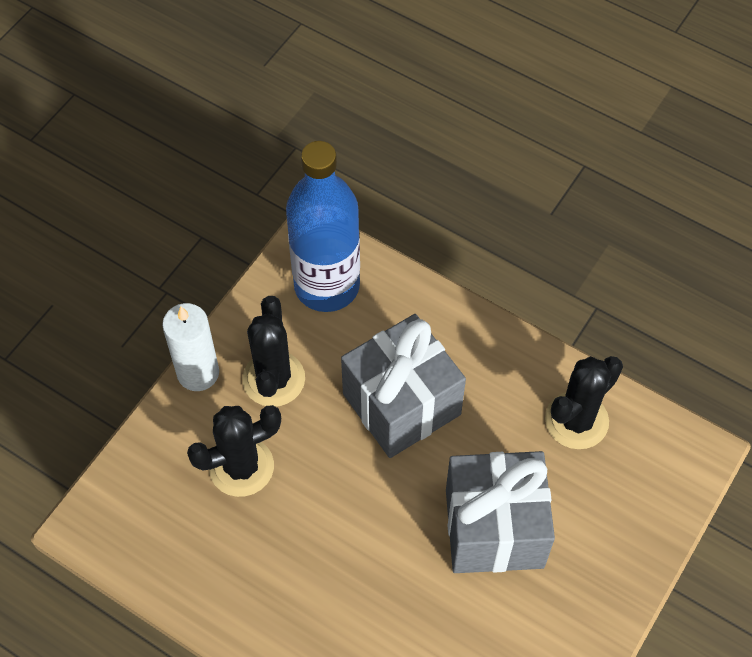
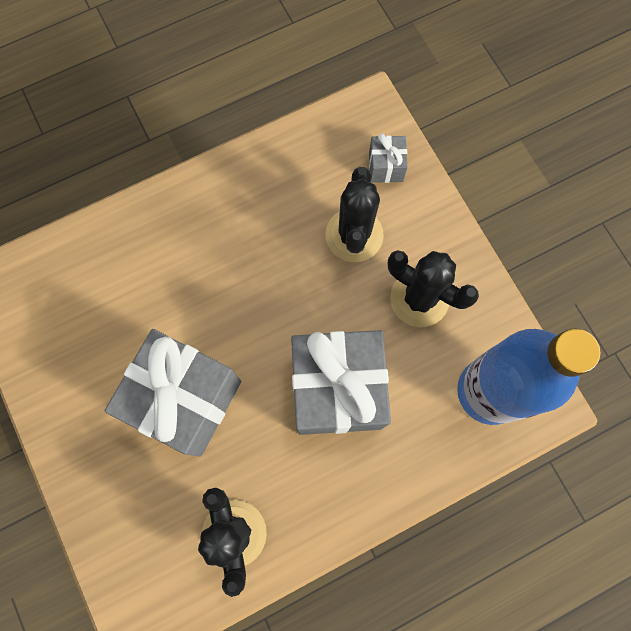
camera: 120 degrees right, 15 degrees up
white candle [162,303,219,391] -> none
none -> grey gift [369,134,408,183]

